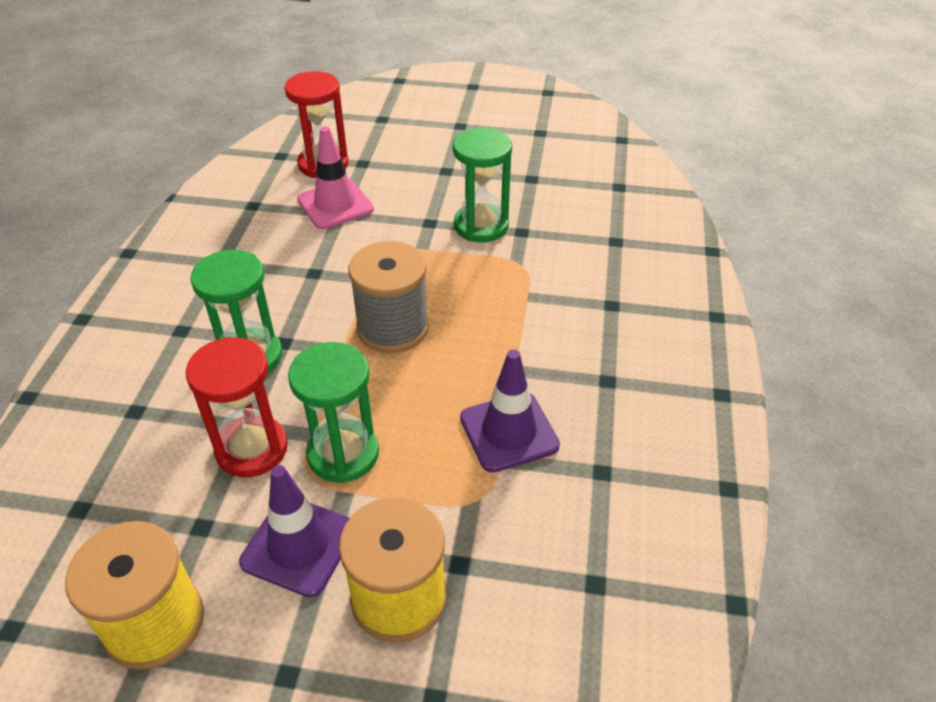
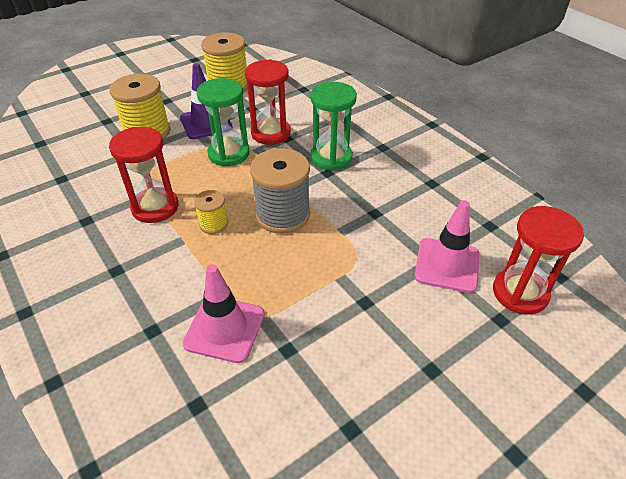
camera: 135 degrees right, 0 degrees up
green hourglass [453,128,512,243] -> none
purple traffic cone [460,349,560,473] -> red hourglass [109,127,178,223]
none -> pink traffic cone [182,264,265,363]
none -> yellow spool [194,190,228,234]

